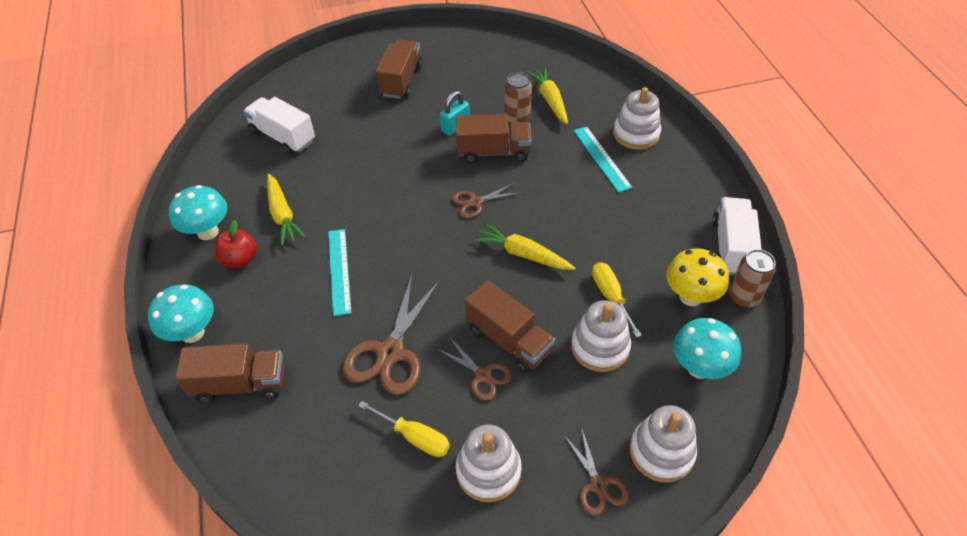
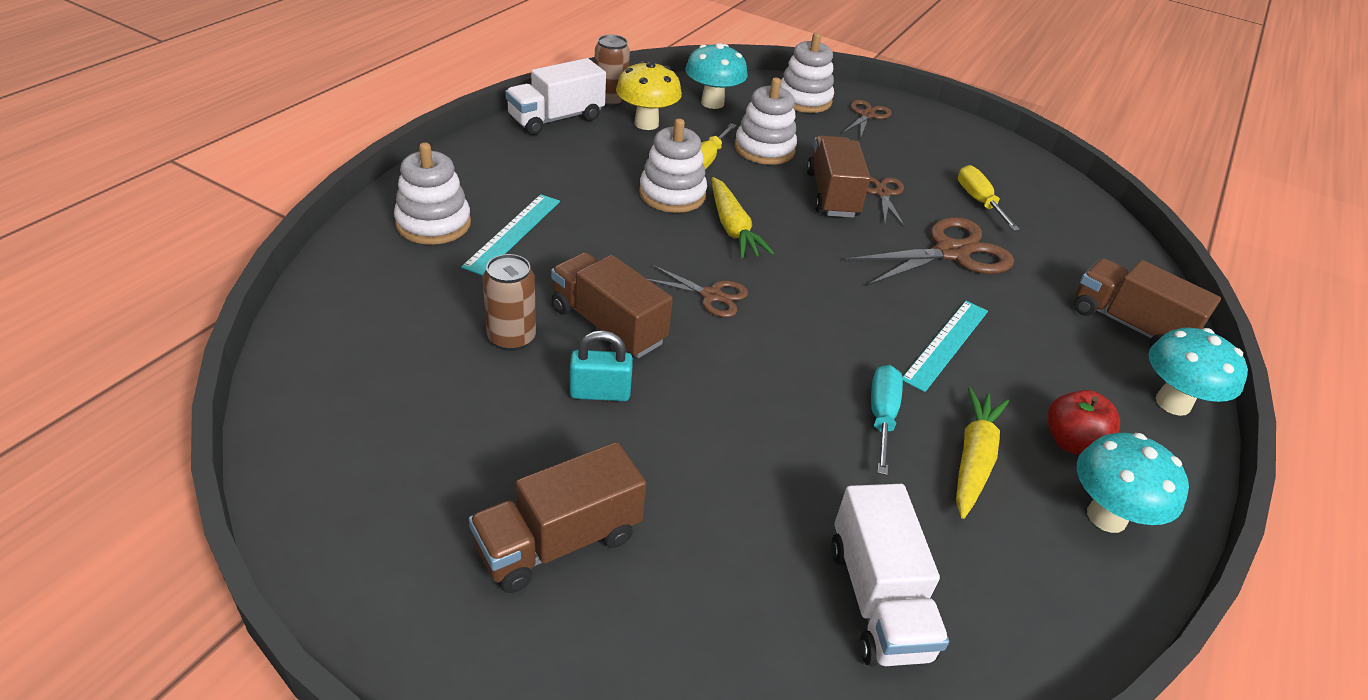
camera: 140 degrees left, 10 degrees down
white stacking toy [456,424,522,502] -> white stacking toy moved to [639,119,707,213]
yellow carrot [526,67,568,124] -> none
none -> turquoise screwdriver [871,365,903,475]

